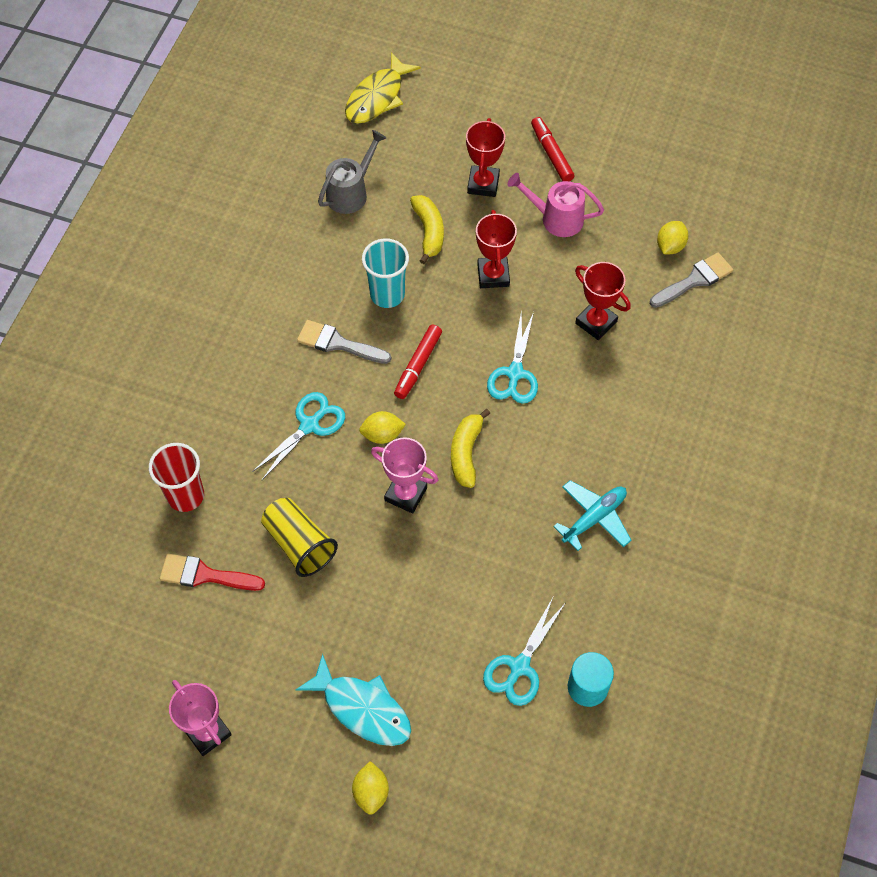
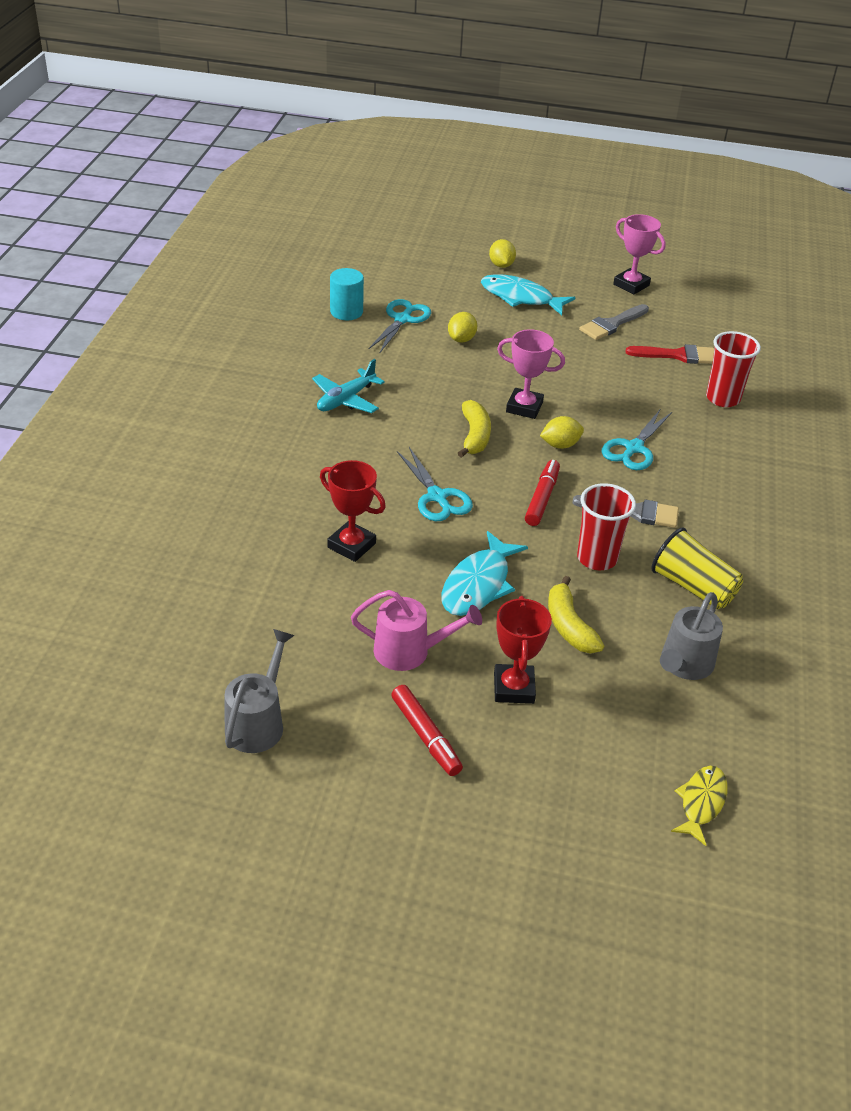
camera: 170 degrees right, 20 degrees down
yellow cup [261,498,338,577] -> yellow cup moved to [651,527,743,609]
yellow fish [345,52,421,124] -> yellow fish [671,766,728,846], size x0.64
turquoise cup [362,238,409,308] -> red cup [577,483,636,570]
red trophy [476,210,517,288] -> turquoise fish [442,531,528,616]
turquoise scissors [487,312,538,404] -> turquoise scissors turned 150 degrees clockwise [397,447,473,521]
grey brush [650,253,733,308] -> grey brush moved to [579,304,649,340]
yellow lemon [657,221,688,254] -> yellow lemon moved to [448,312,477,343]
none -> grey watering can [225,629,295,753]

